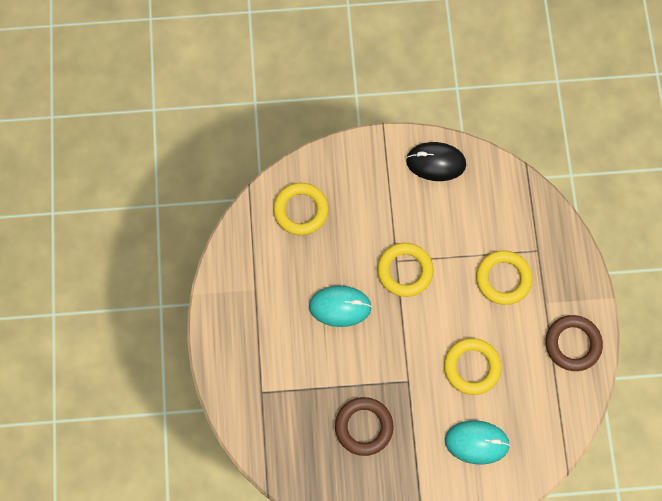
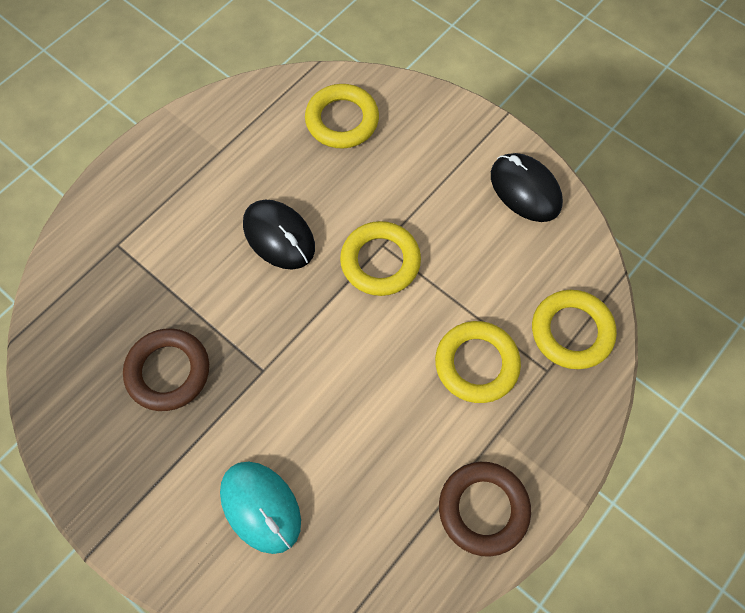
camera: 45 degrees right, 5 degrees down
turquoise mouse [309,286,372,327] -> black mouse [243,200,315,270]
yellow ring [444,338,502,395] -> yellow ring moved to [532,290,617,369]

